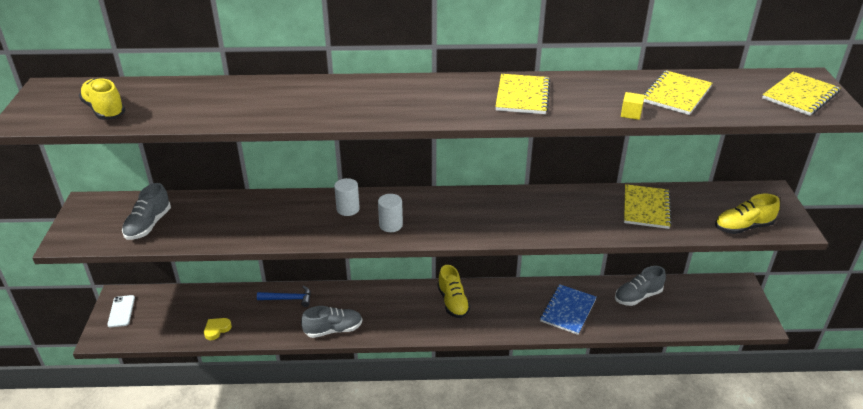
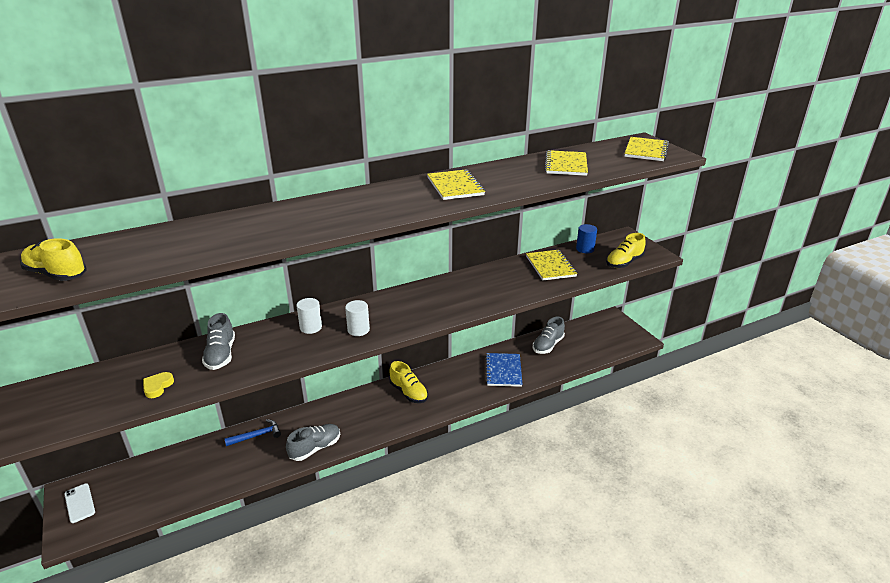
camera: 25 degrees left, 5 degrees down
grey shoe [122,183,171,240] -> grey shoe moved to [202,313,235,370]
yellow heart [204,318,232,340] -> yellow heart moved to [143,372,174,398]
yellow cube [621,92,645,120] -> none
none -> blue cylinder [576,224,597,253]

